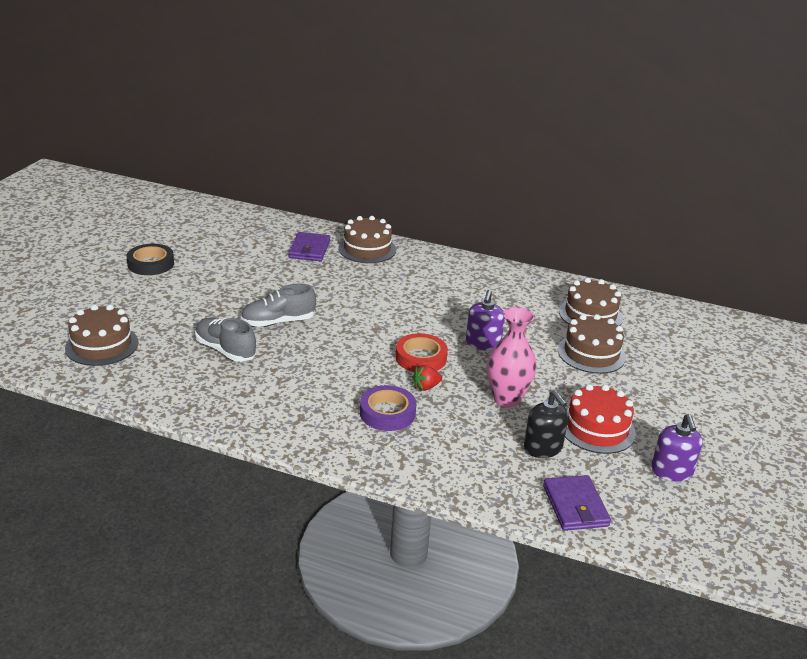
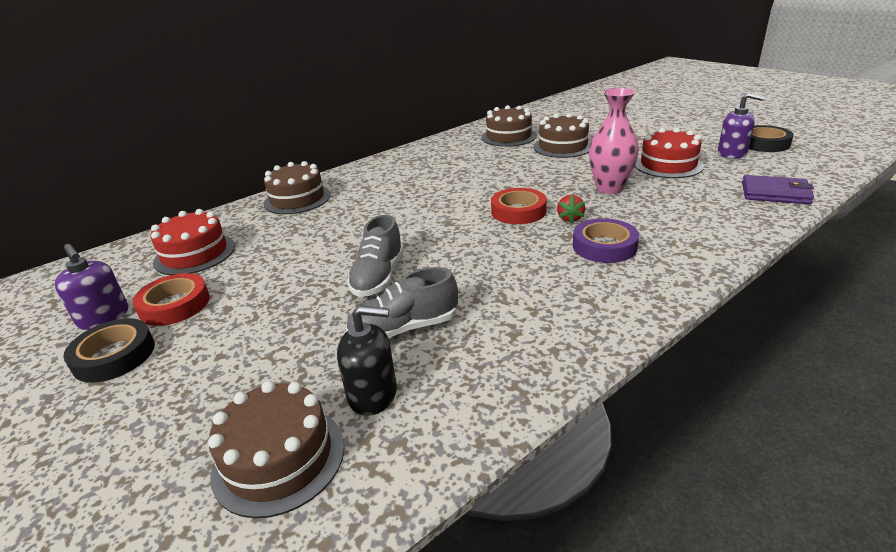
camera: 55 degrees left, 0 degrees up
purple wallet [288,232,330,261] -> none
purple soap dispenser [466,290,505,350] -> purple soap dispenser moved to [54,244,128,330]
black soap dispenser [524,390,568,458] -> black soap dispenser moved to [337,306,397,416]
none -> red tape [132,273,210,326]
none -> red cake [150,209,235,275]
none -> black tape [749,125,794,152]

